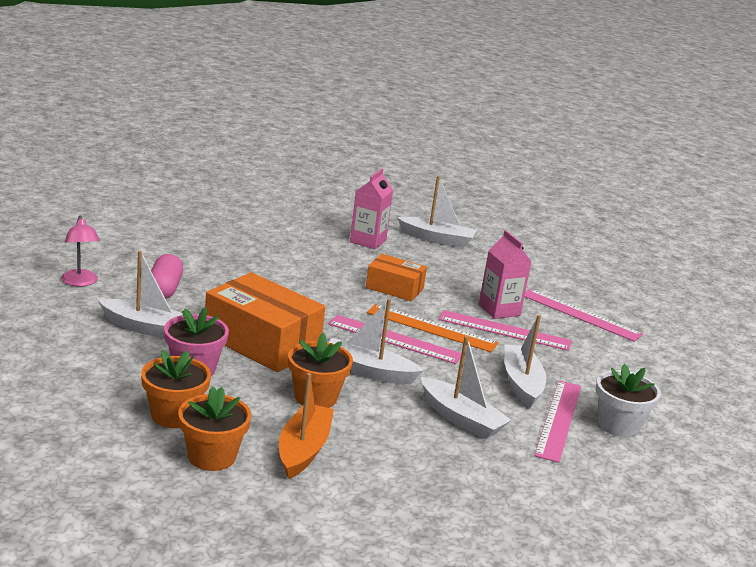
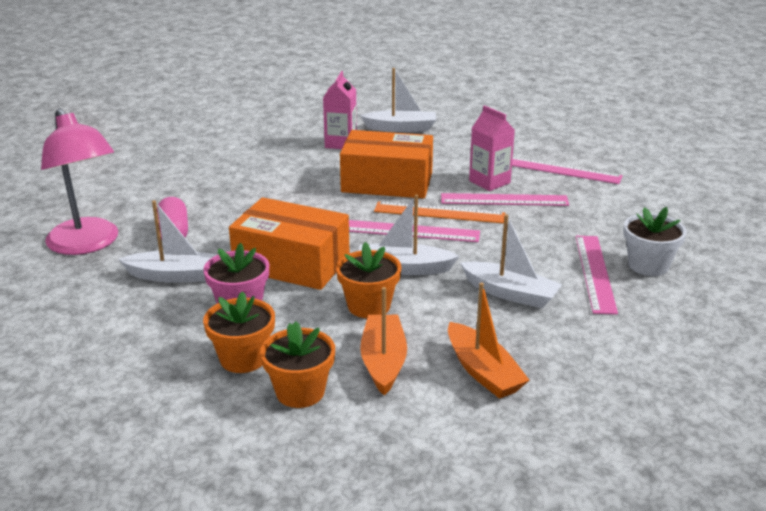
camera: 10 degrees left, 5 degrees up
pink lamp [61,216,100,286] -> pink lamp [41,109,118,255], size x1.96
orange box [366,254,427,301] -> orange box [340,130,433,199], size x1.74
white boat [504,315,547,408] -> none
none -> orange boat [448,282,530,399]

